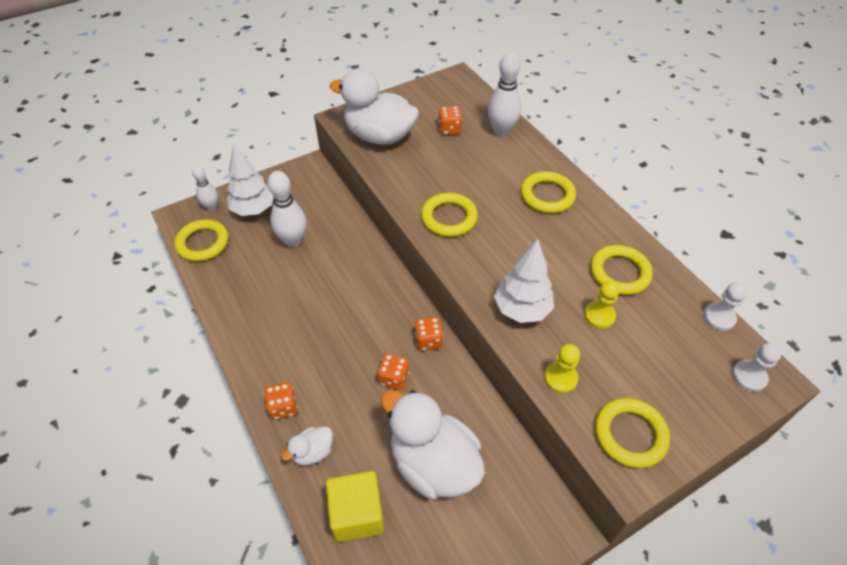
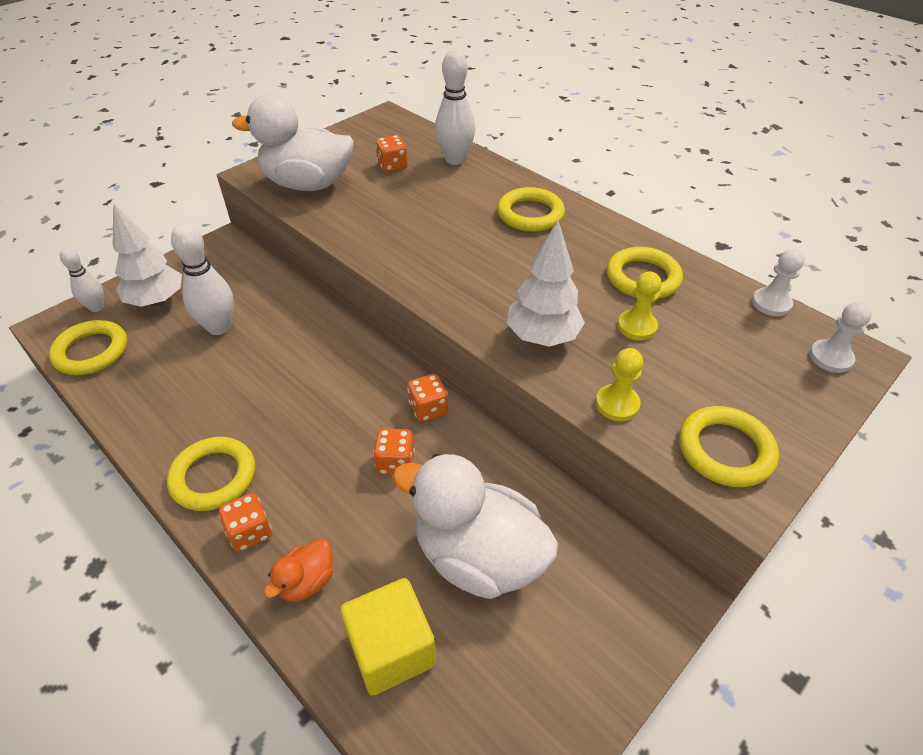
camera: 15 degrees left, 5 degrees down
white duck [281,426,333,465] -> orange duck [264,539,333,602]
yellow ring [421,193,478,237] -> yellow ring moved to [167,437,255,511]

